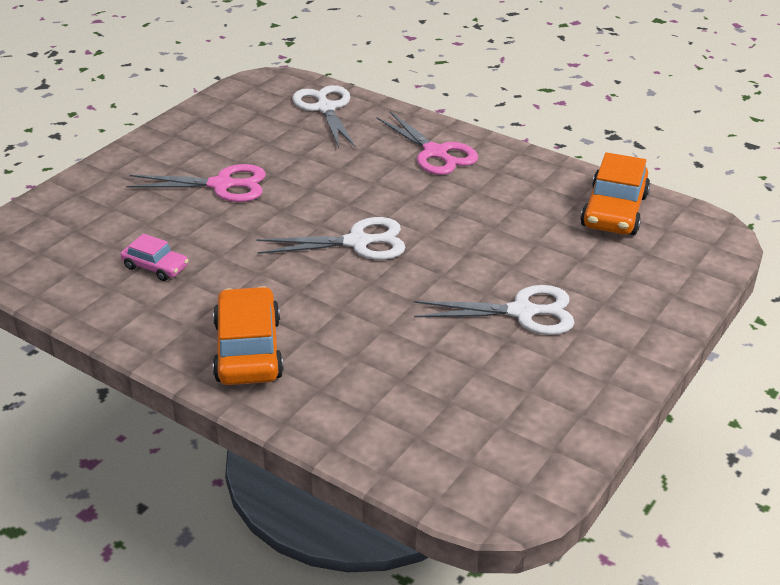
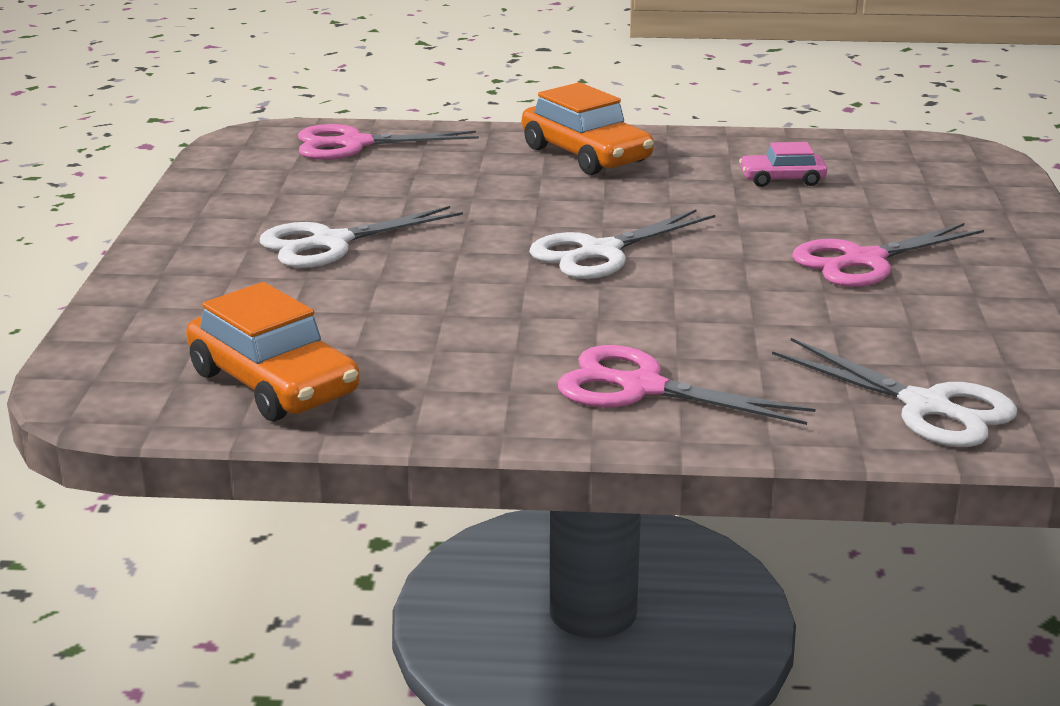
camera: 150 degrees right, 10 degrees down
orange car [580,152,650,235] -> orange car turned 150 degrees clockwise [186,282,360,421]
none -> pink scissors [298,124,479,160]

